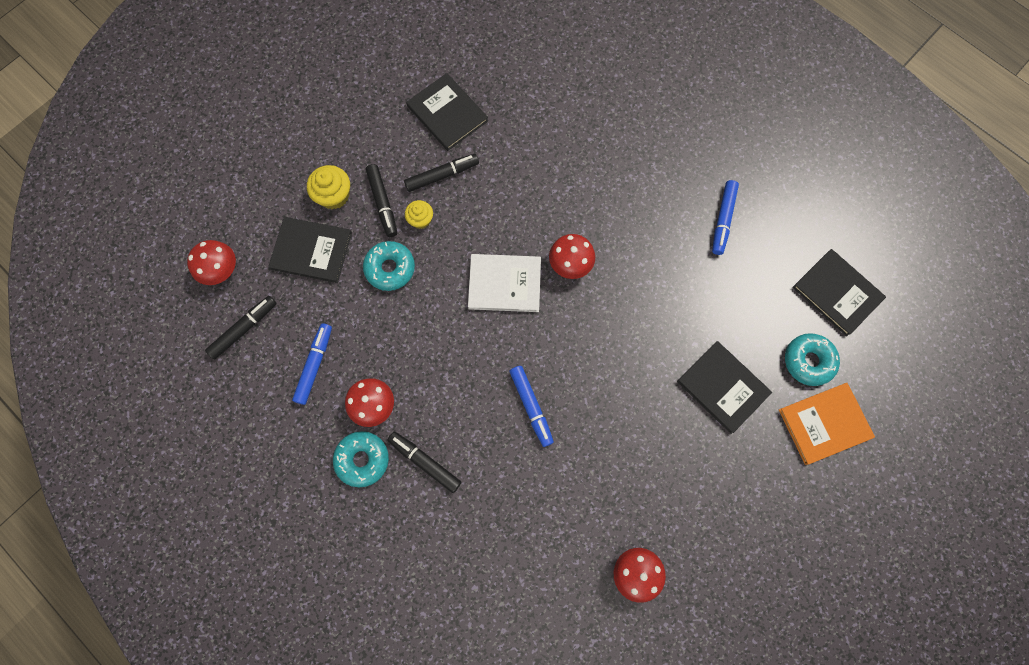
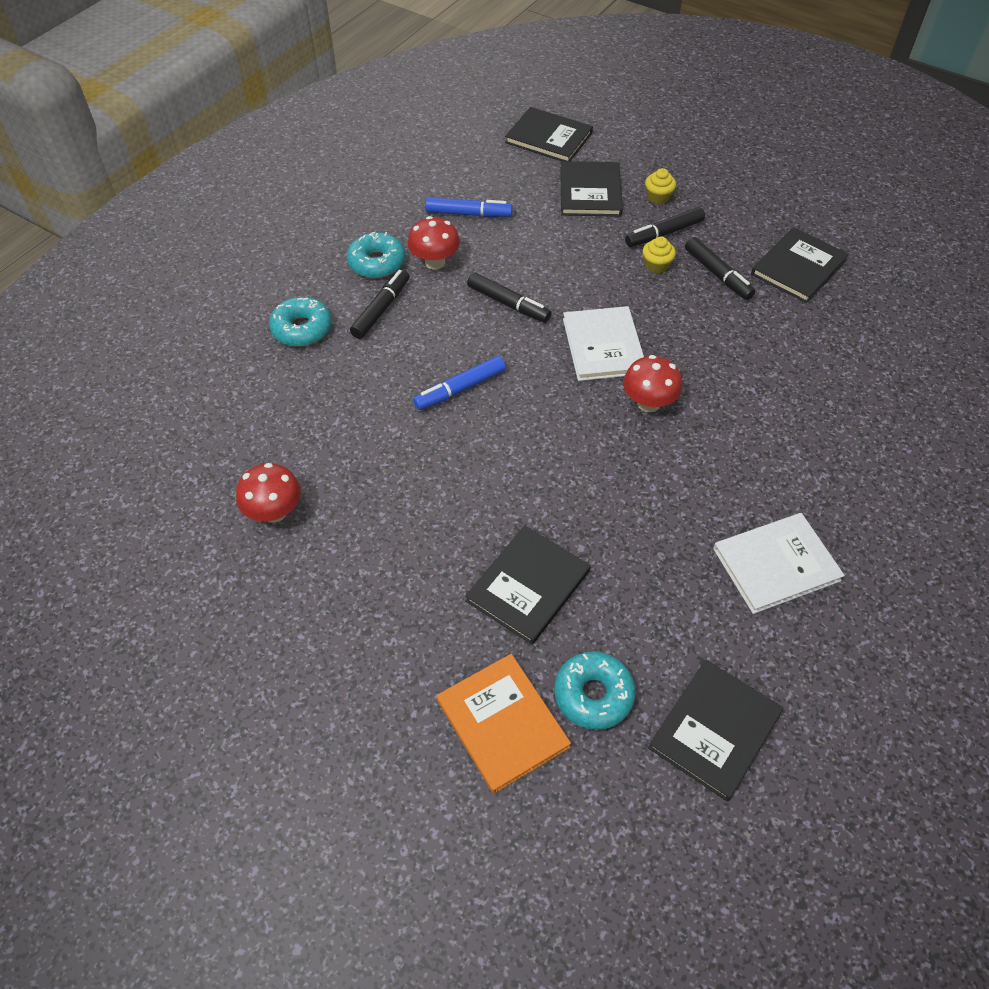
camera: 80 degrees right, 20 degrees down
red mushroom [187,240,236,285] -> black book [505,107,593,161]
black marker [205,296,277,359] -> black marker moved to [467,273,551,323]
yellow cupcake [307,165,350,209] -> yellow cupcake [645,168,676,204], size x0.66
turquoise donut [363,241,415,291] -> turquoise donut moved to [269,297,332,347]
blue marker [712,180,739,255] -> white book [713,513,845,614]

